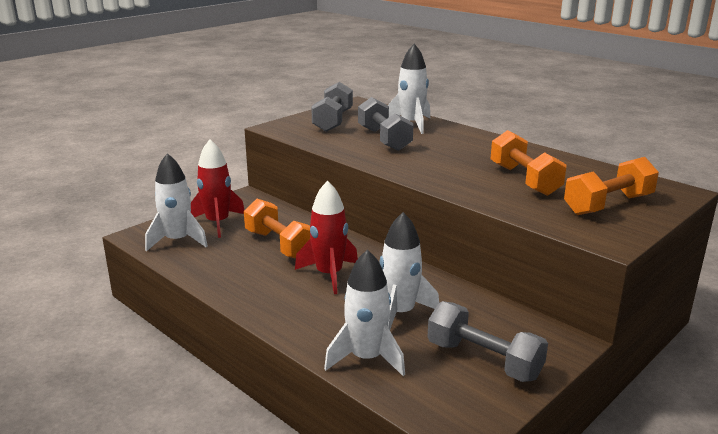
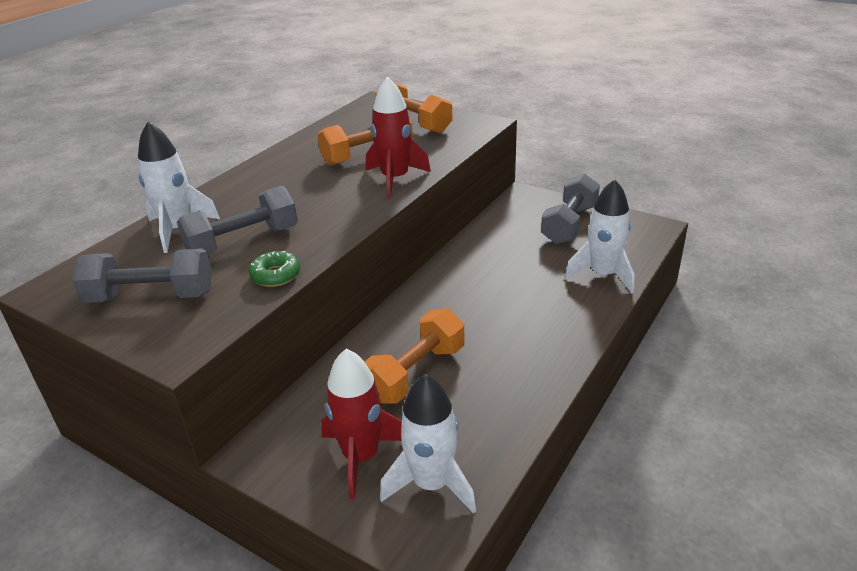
camera: 100 degrees left, 10 degrees up
red rocket [295,181,358,294] -> red rocket moved to [366,76,431,198]
white rocket [380,212,439,330] -> none
none -> green donut [249,251,300,287]

